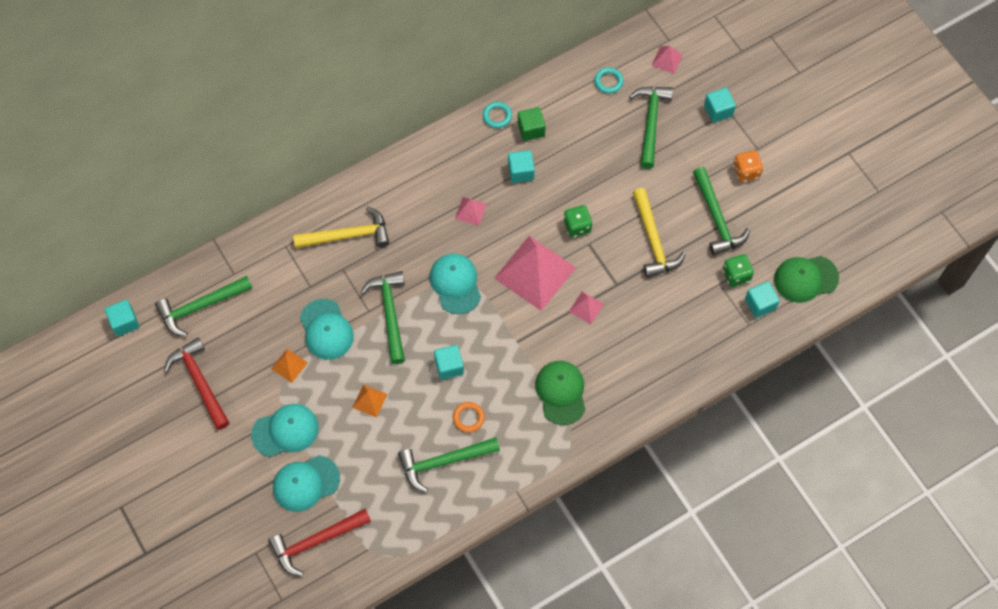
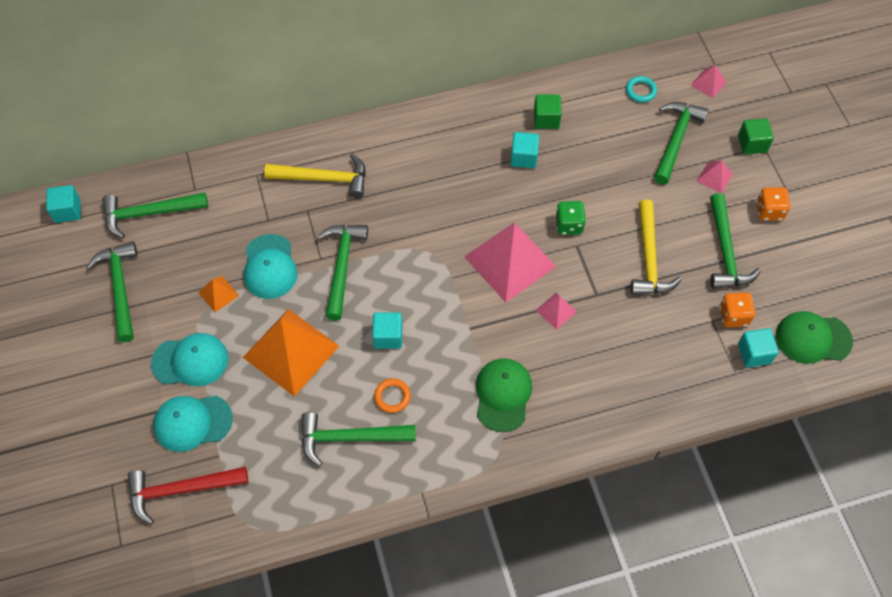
camera: 15 degrees right, 5 degrees down
red hammer [164,337,230,430] -> green hammer [86,241,137,342]
orange pyramid [352,384,387,418] -> orange pyramid [243,309,339,396], size x2.28
turquoise cap [430,254,481,314] -> none
pink pyramid [455,197,487,225] -> pink pyramid moved to [697,160,733,193]
turquoise ring [483,102,512,128] -> none
turquoise cube [704,88,736,123] -> green cube [738,118,774,155]
green dice [723,254,754,287] -> orange dice [719,292,755,327]

